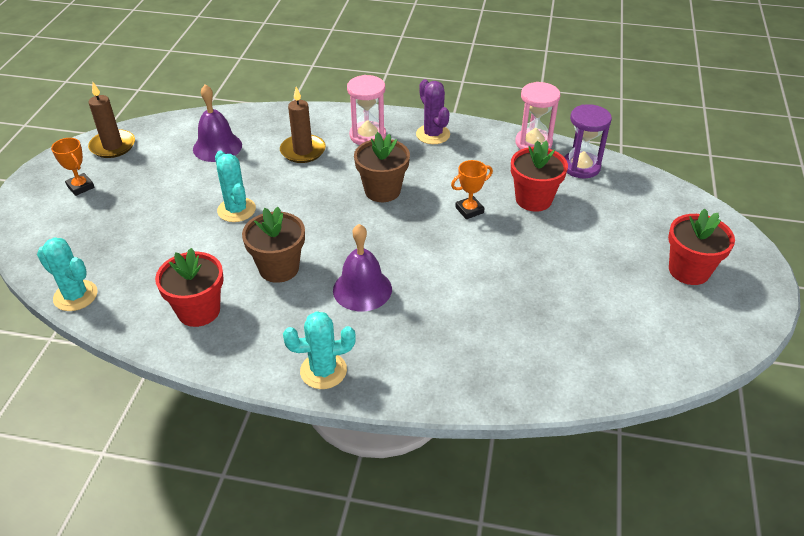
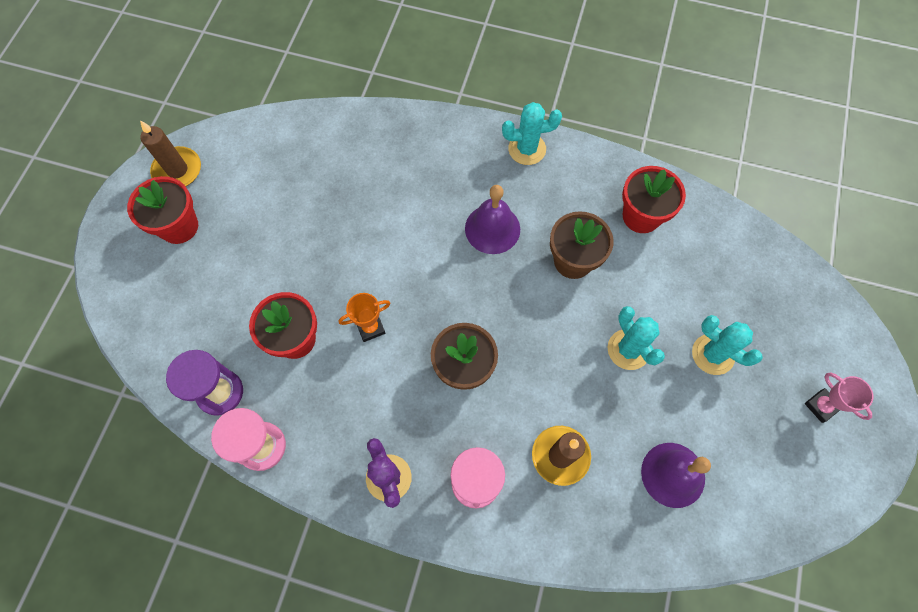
camera: 175 degrees left, 25 degrees up
turquoise cactus [37,237,98,311] -> turquoise cactus moved to [692,315,763,375]
orange trophy [51,138,95,196] -> pink trophy [805,373,874,423]
brown candle [88,82,135,158] -> brown candle moved to [140,120,201,186]

